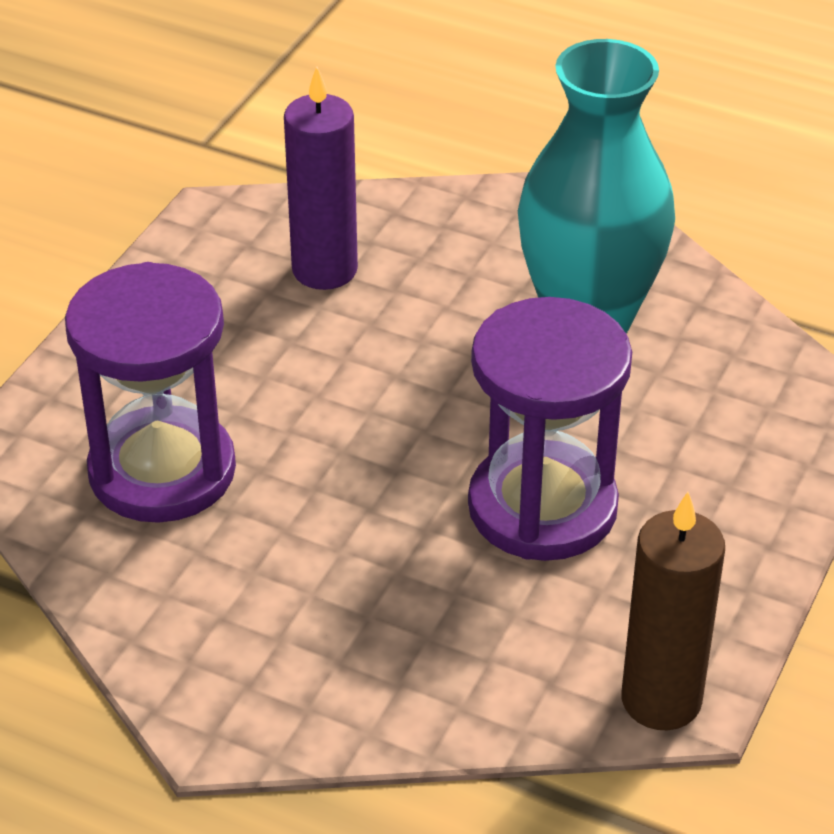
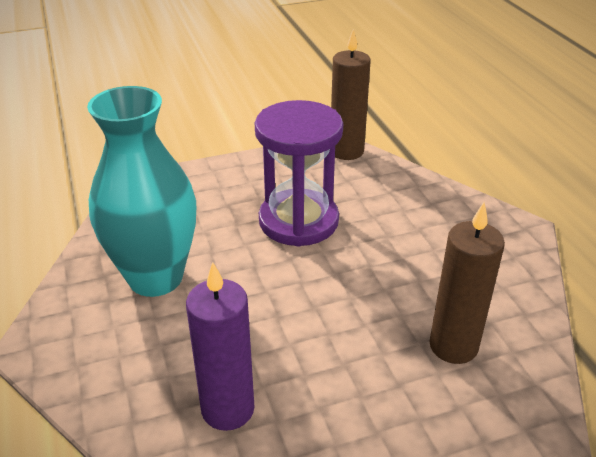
camera: 135 degrees left, 5 degrees down
purple hourglass [65,262,236,523] -> brown candle [429,202,505,364]

